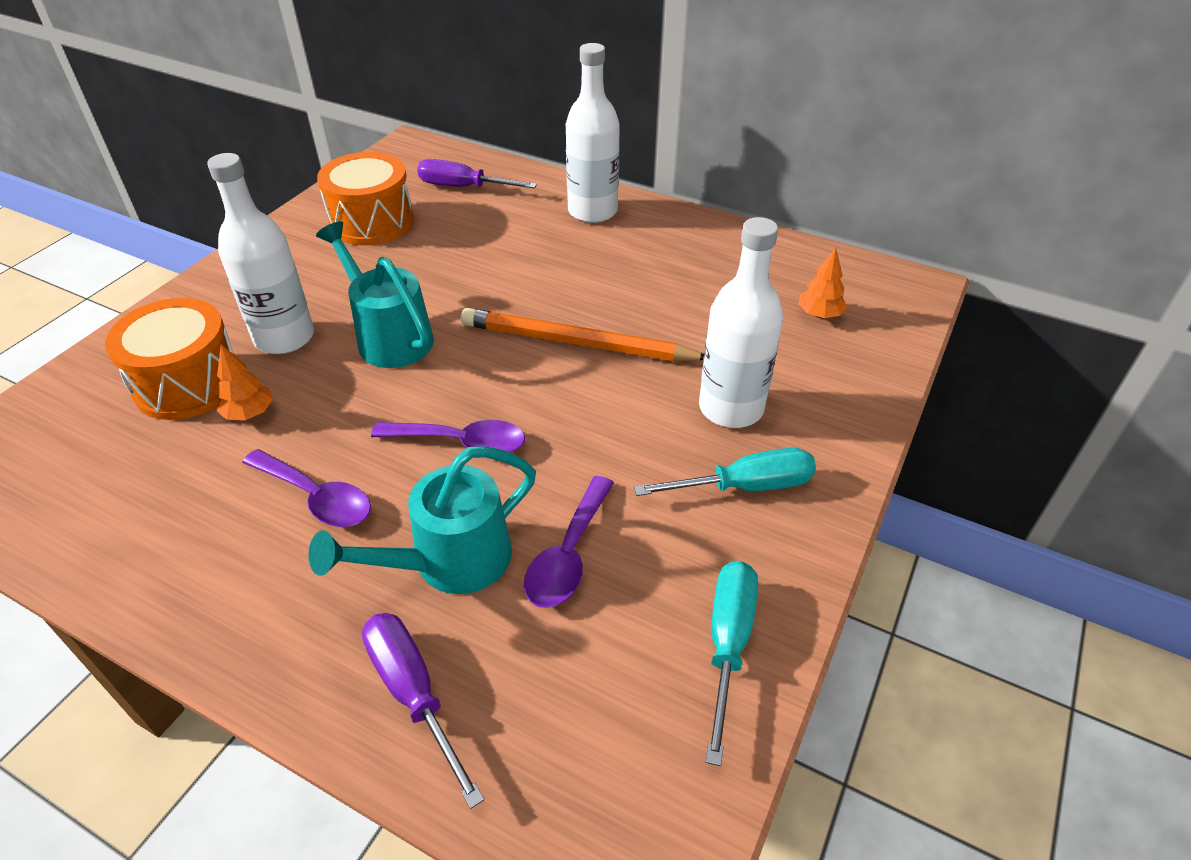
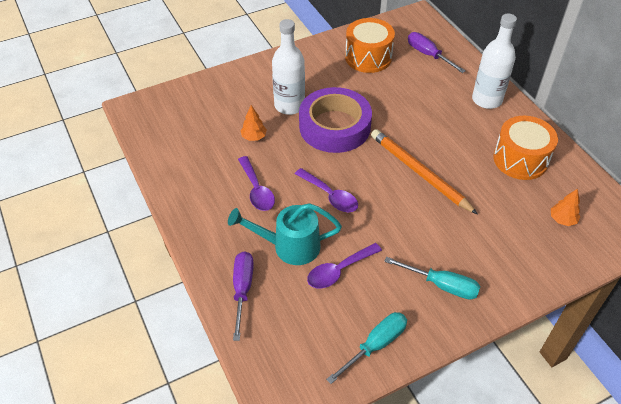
camera: 35 degrees right, 5 degrees up
orange drum [105,298,237,420] -> orange drum moved to [493,116,558,180]
turquoise watering can [316,221,434,368] -> purple tape [299,87,372,153]
white bottle [699,217,783,428] -> none

